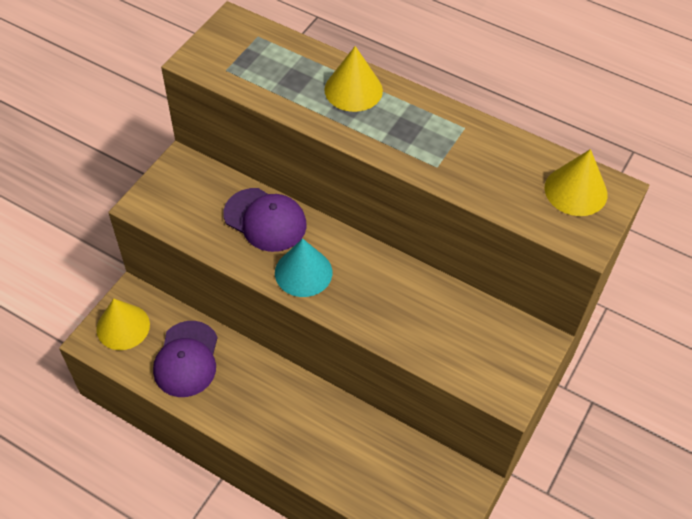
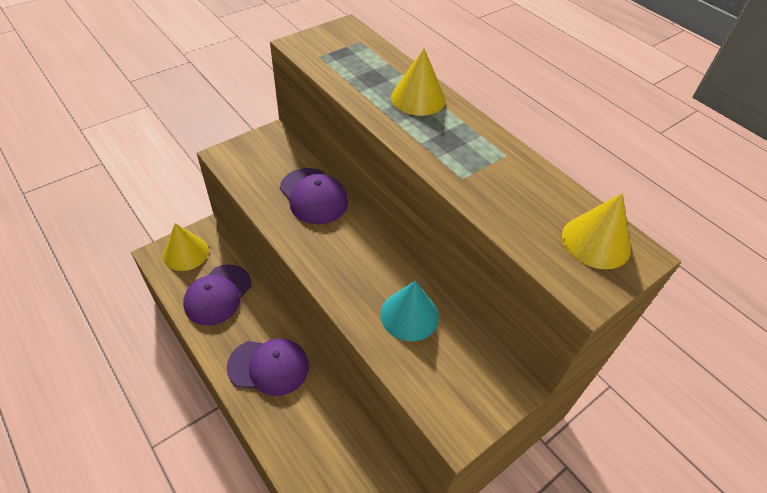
camera: 20 degrees right, 5 degrees down
turquoise cone [275,238,332,297] -> turquoise cone moved to [380,281,439,341]
none -> purple cap [227,338,309,396]

